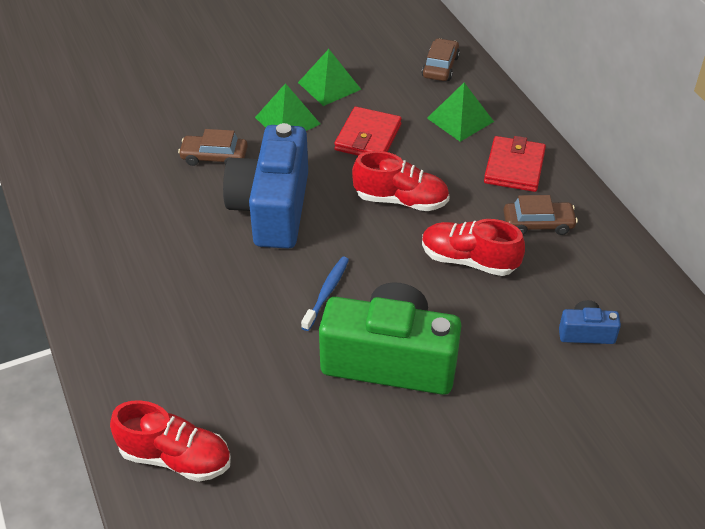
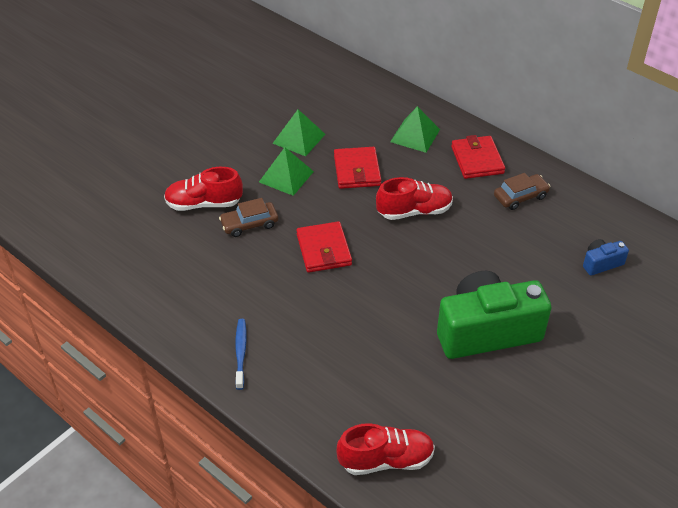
camera: 25 degrees left, 0 degrees up
blue camera [223,123,308,249] -> red wallet [296,221,352,273]
blue toothbrush [301,257,349,331] -> blue toothbrush moved to [235,319,247,390]
brown car [422,38,460,81] -> none
red shoe [422,219,525,276] -> red shoe moved to [164,167,243,211]

